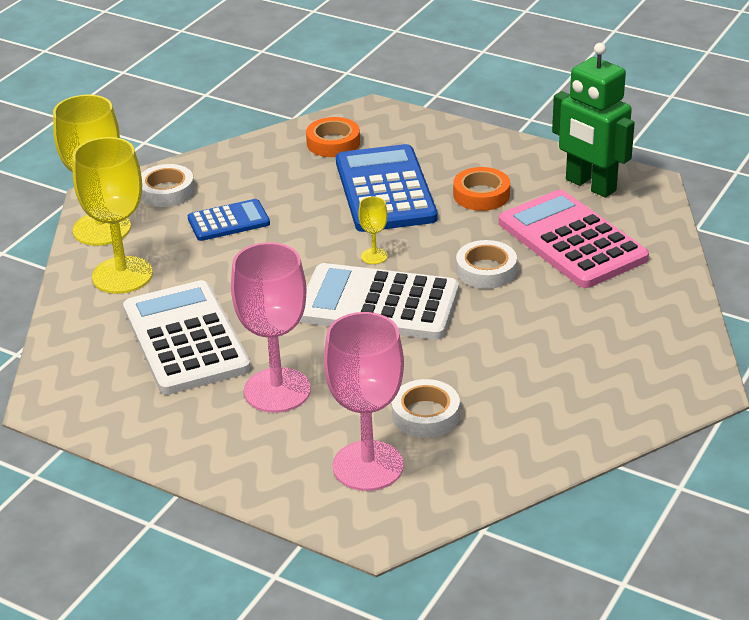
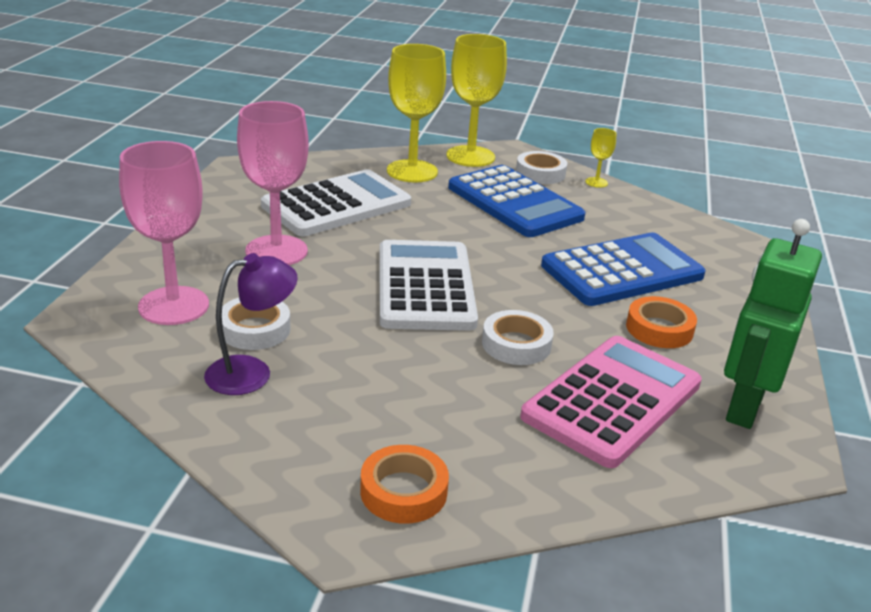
camera: 70 degrees right, 5 degrees down
blue calculator [187,199,270,241] -> blue calculator [448,165,586,237], size x1.84
orange tape [306,117,360,157] -> orange tape moved to [360,445,449,524]
yellow goblet [358,197,388,264] -> yellow goblet moved to [585,128,616,188]
none -> purple lamp [204,253,298,395]

